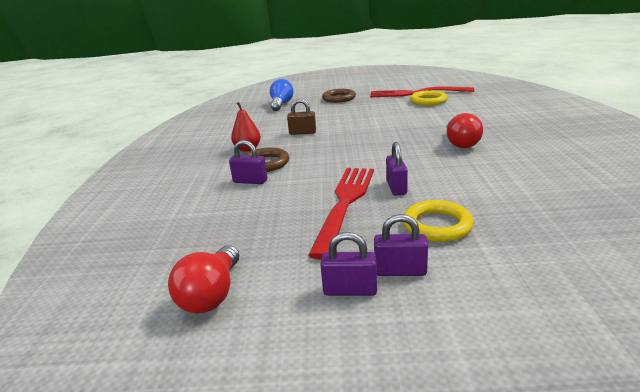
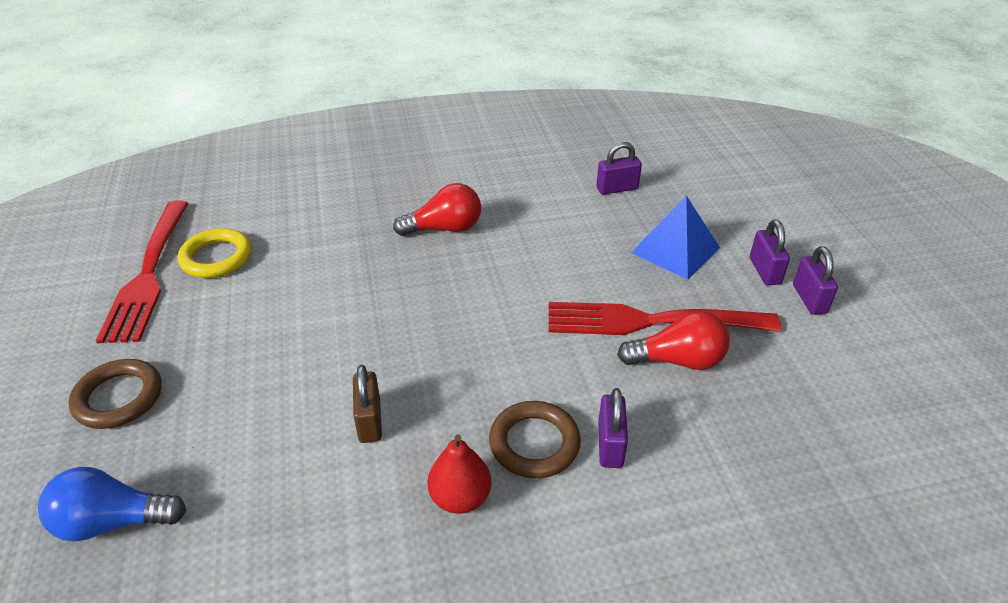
camera: 105 degrees left, 15 degrees up
red light bulb [168,245,239,313] -> red light bulb moved to [617,311,730,370]
purple padlock [386,142,408,196] -> purple padlock moved to [596,142,642,195]
yellow ring [404,200,474,242] -> blue pyramid [631,195,720,280]

